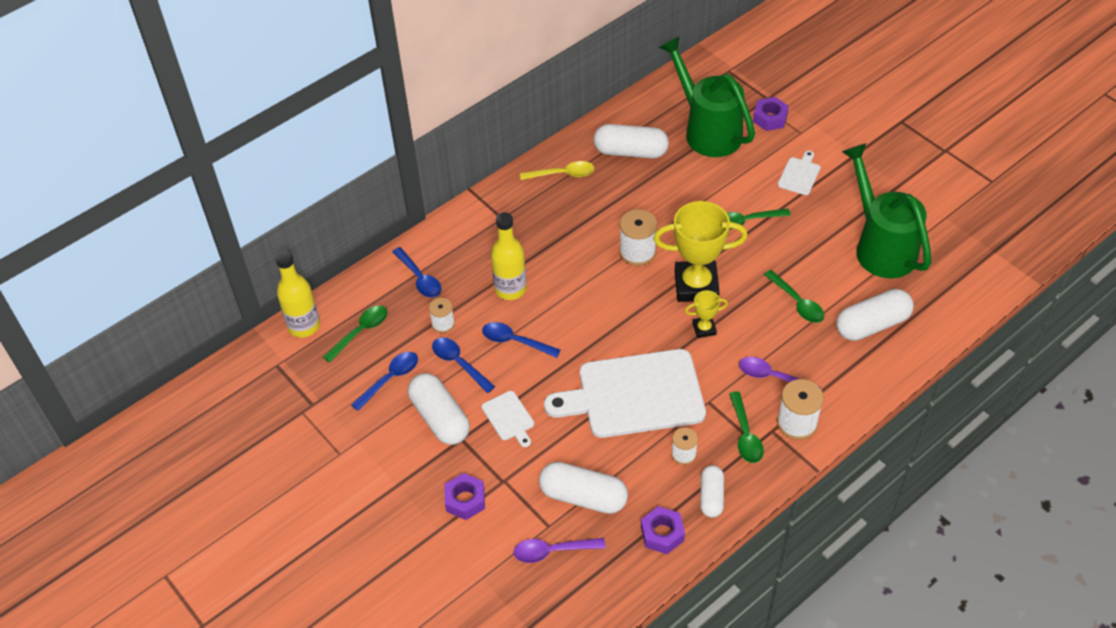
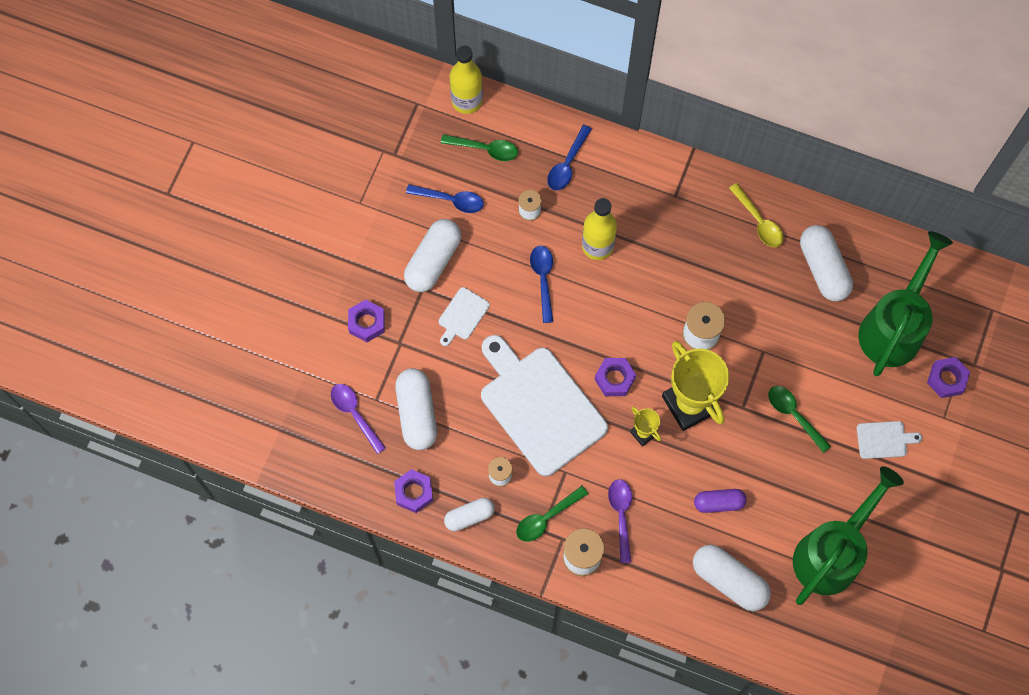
camera: 60 degrees right, 20 degrees up
blue spoon [432,337,495,393] -> none
green spoon [764,270,824,323] -> purple capsule [694,489,747,513]
none -> purple nut [594,358,636,396]

